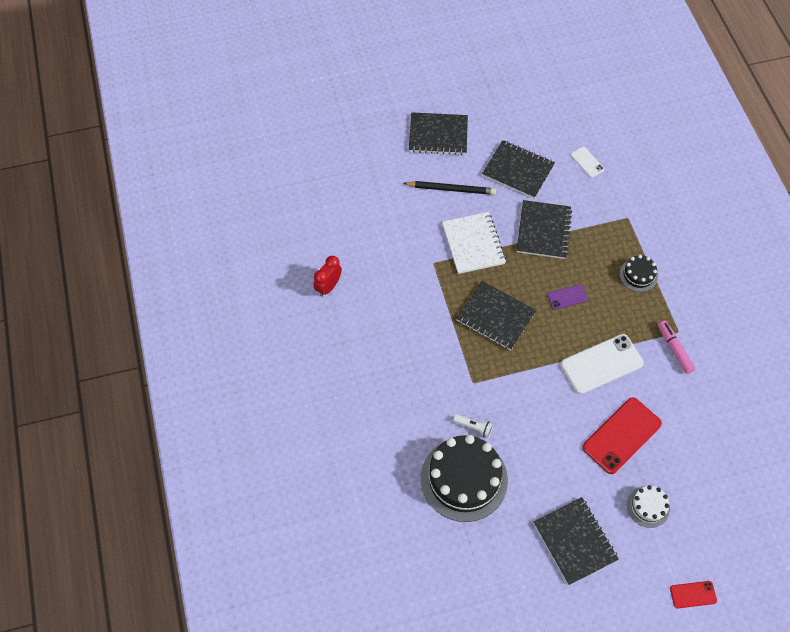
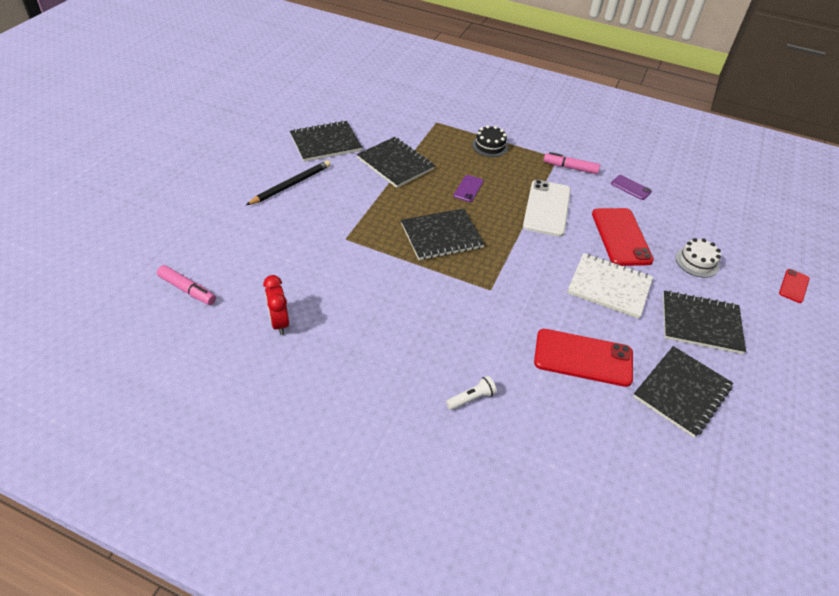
camera: 55 degrees left, 15 degrees down
black notebook [409,112,468,155] -> black notebook moved to [633,346,733,438]
black cake [421,435,508,522] -> red phone [534,329,633,387]
white notebook [442,212,506,274] -> white notebook moved to [567,253,653,319]
white flashlight [453,414,493,438] -> white flashlight moved to [446,376,497,410]
white phone [570,147,604,178] -> none
none -> pink marker [157,265,216,305]
none -> purple phone [611,175,652,200]

